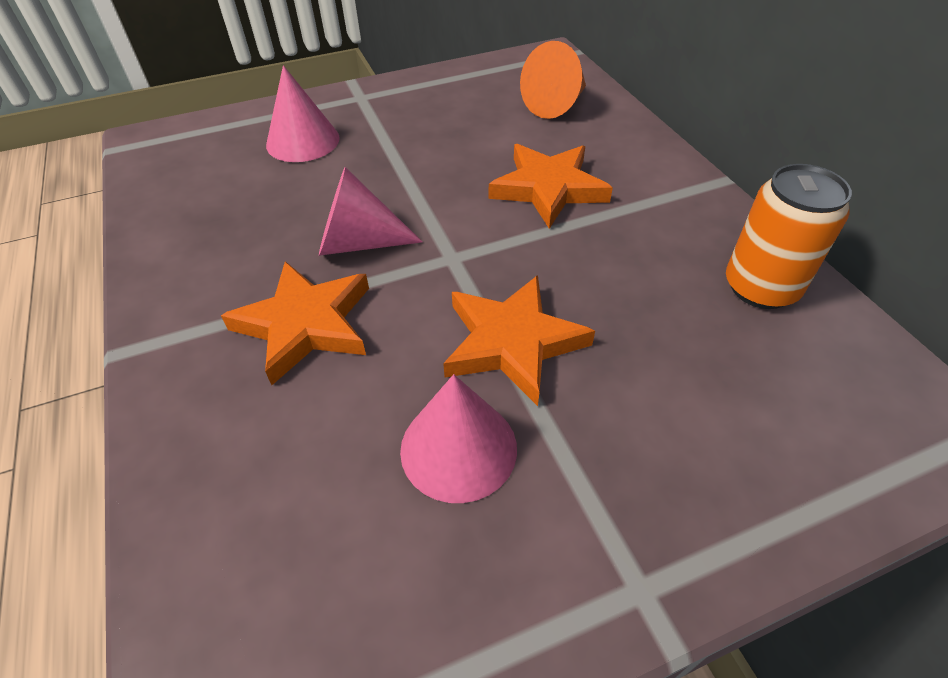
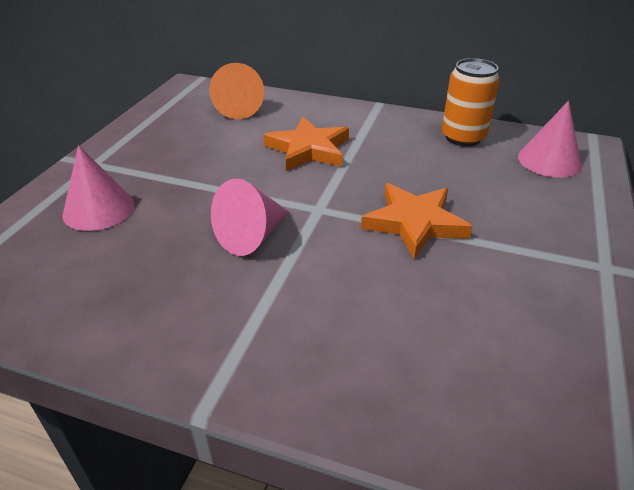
camera: 50 degrees left, 10 degrees down
orange star [221,261,369,385] -> none
pink cone [400,374,517,503] -> pink cone moved to [518,101,582,178]

